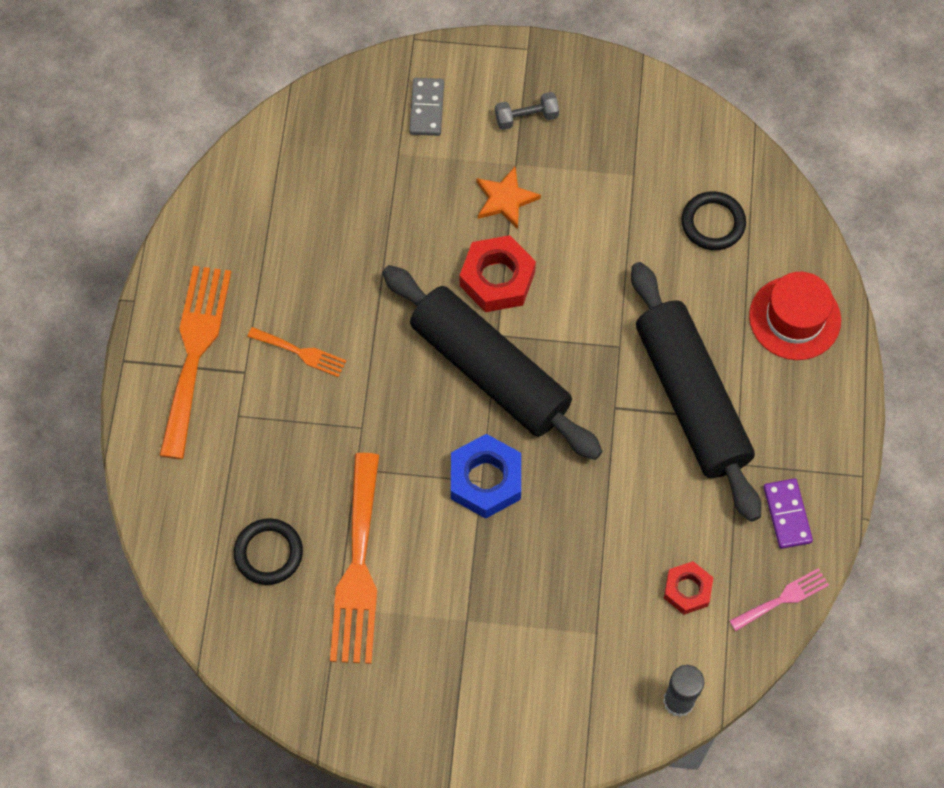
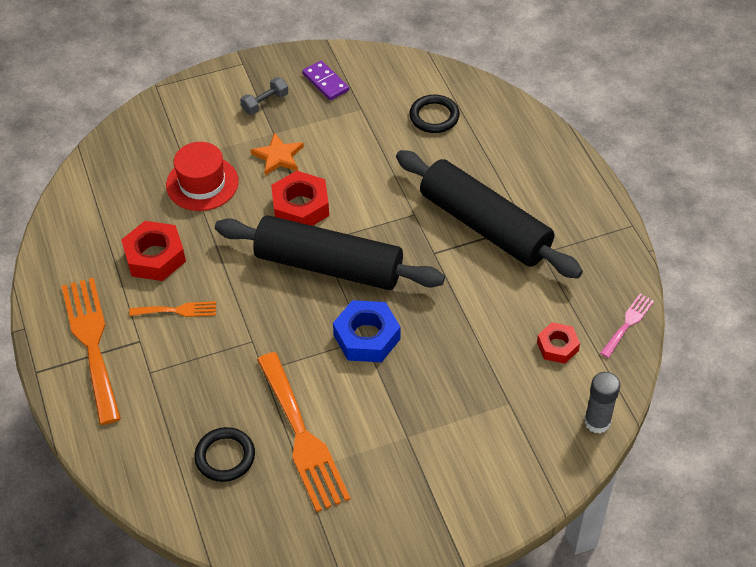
camera: 25 degrees left, 15 degrees down
grey domino [409,78,444,136] -> none
red hat [749,272,841,360] -> red hat moved to [166,142,239,211]
purple domino [764,478,813,549] -> purple domino moved to [302,61,349,100]
none -> red nut [121,221,186,281]

